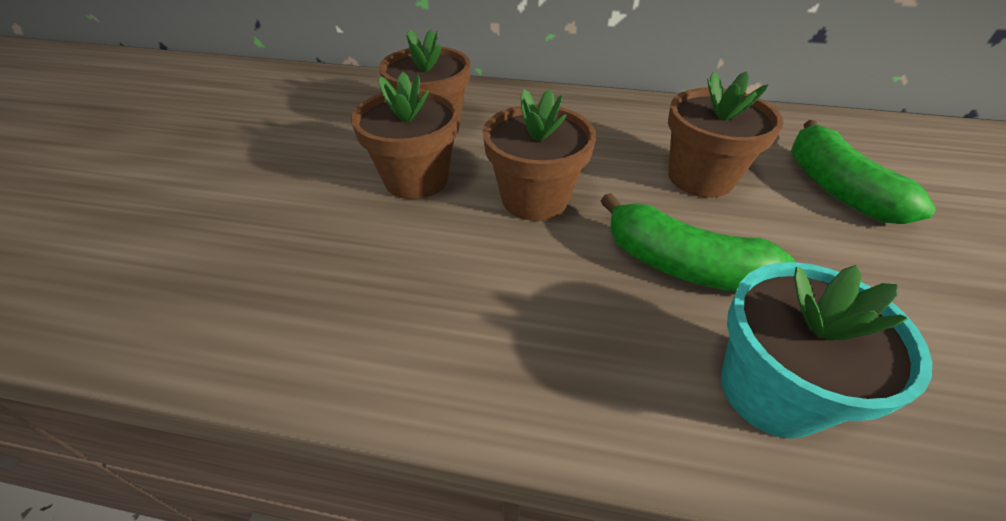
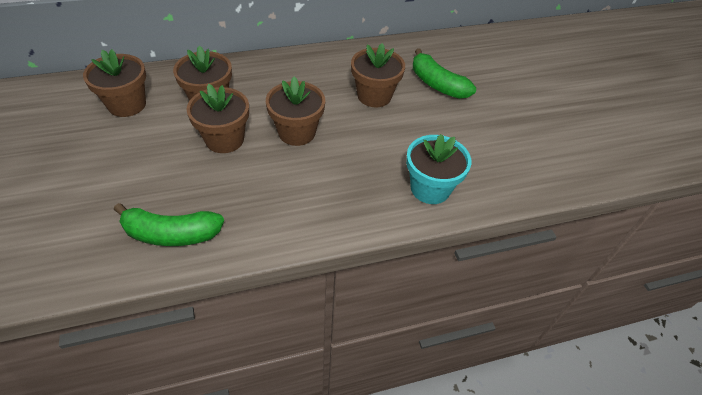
camera: 30 degrees left, 5 degrees up
green banana [601,193,795,291] -> green banana moved to [114,203,224,246]
none -> brown flower pot [83,49,146,117]

